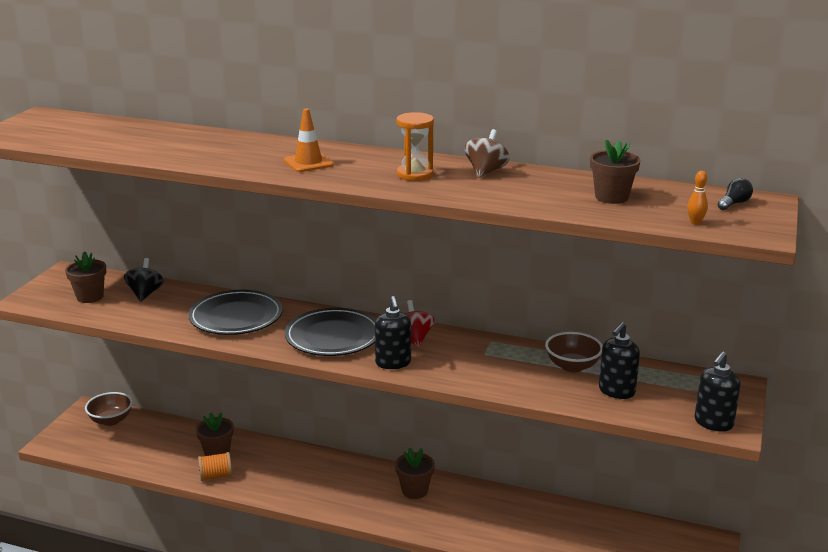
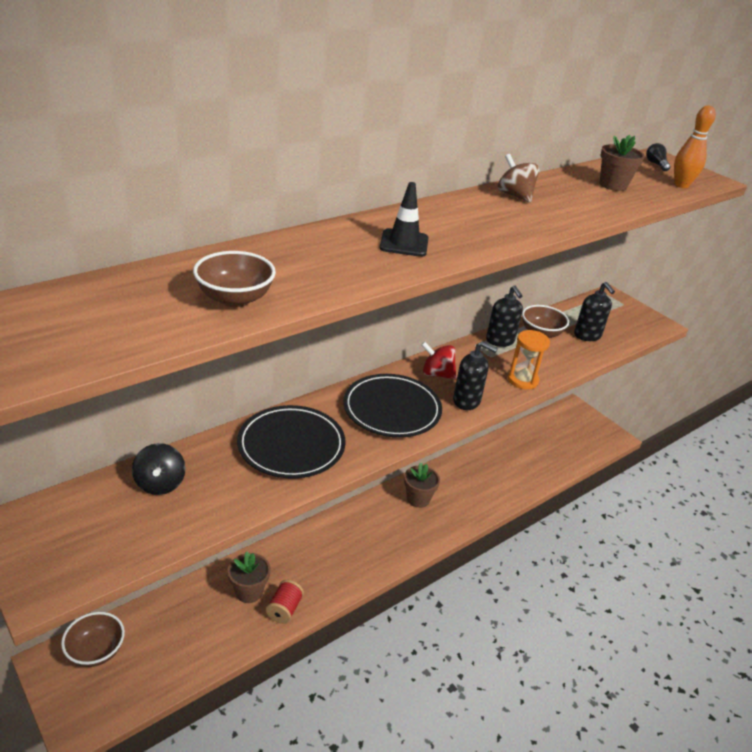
camera: 60 degrees left, 10 degrees up
brown flower pot [65,251,106,303] -> none
black spinning top [124,258,164,302] -> black spinning top turned 135 degrees counterclockwise [132,443,186,495]
orange spool [198,452,232,481] -> red spool [266,580,304,624]
orange traffic cone [284,108,334,172] -> black traffic cone [380,182,429,257]
orange hourglass [396,112,434,181] -> orange hourglass moved to [508,330,550,390]
orange bowling pin [687,171,708,225] -> orange bowling pin [674,106,716,188], size x1.84
black soap dispenser [695,352,741,432] -> black soap dispenser moved to [486,285,523,347]
none -> brown bowl [193,251,276,307]

